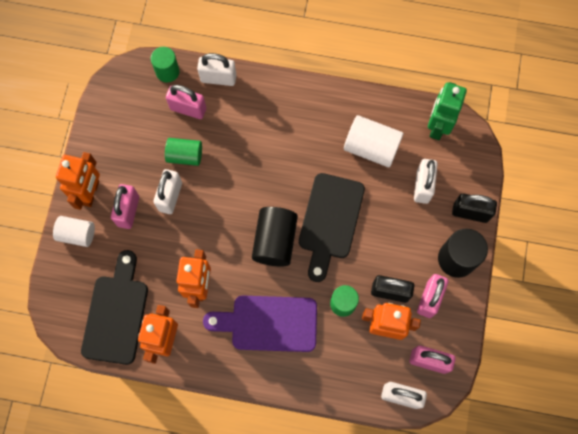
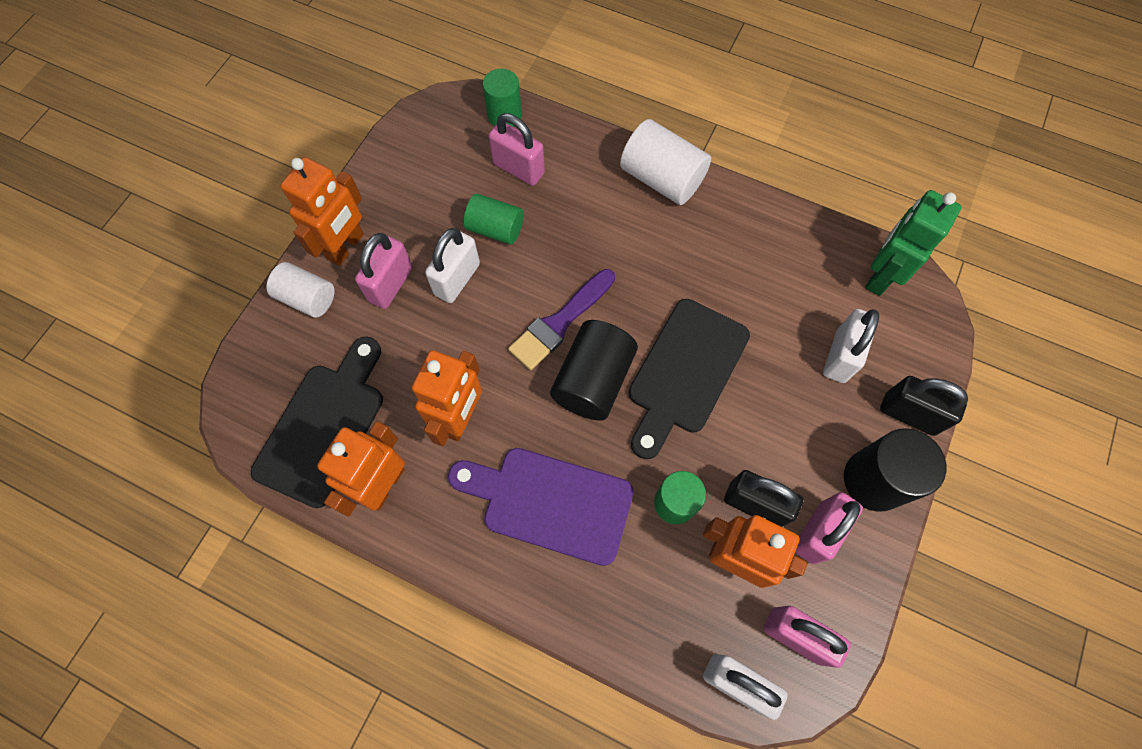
camera: 15 degrees right, 5 degrees down
white padlock [197,53,236,86] -> none
white cylinder [344,115,403,168] -> white cylinder moved to [620,119,711,205]
none -> purple brush [508,269,615,370]

